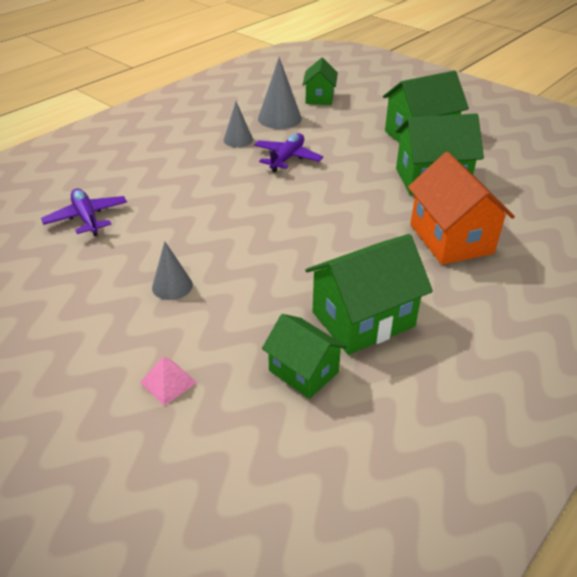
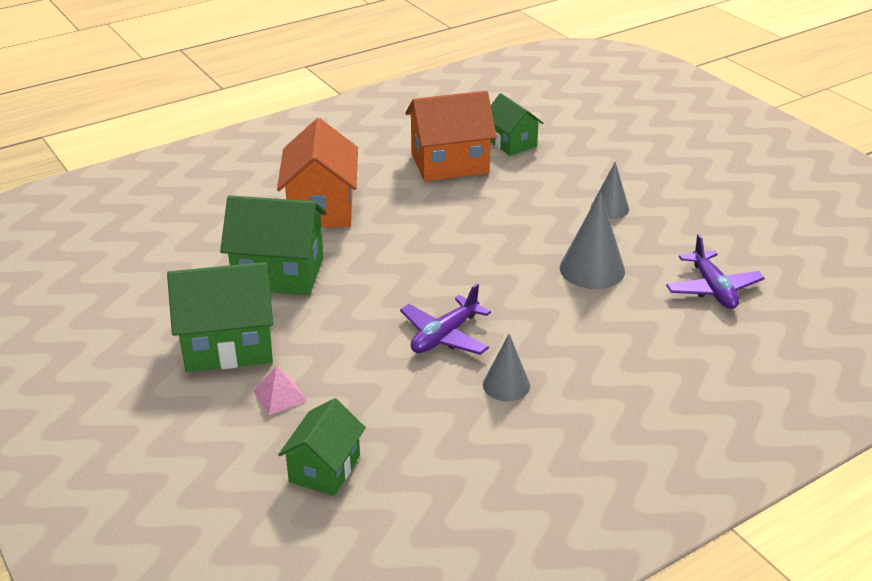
camera: 165 degrees left, 5 degrees down
pink pyramid [140,356,197,406] -> pink pyramid moved to [253,366,307,415]
grey cone [258,57,302,129] -> grey cone moved to [560,191,625,289]
green house [305,234,433,355] -> orange house [405,91,497,181]

